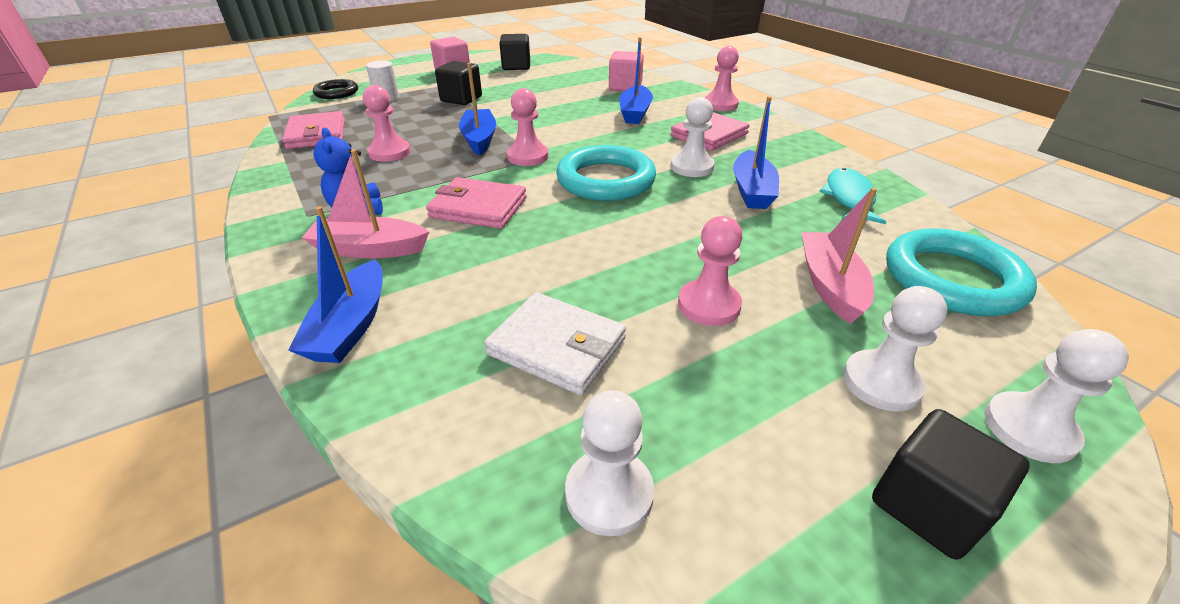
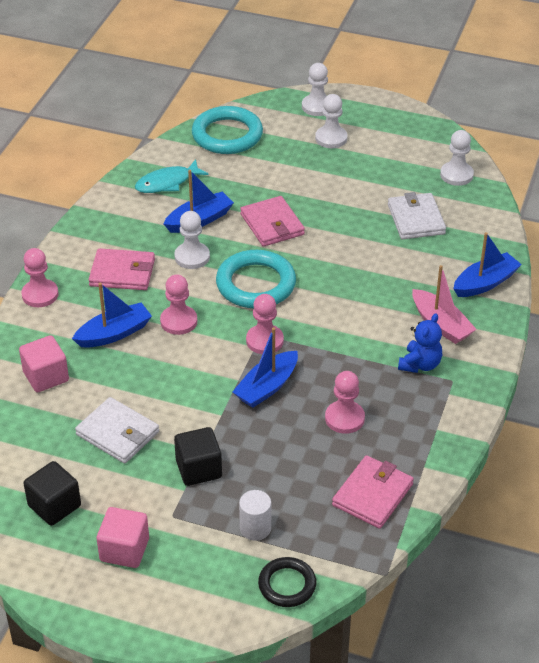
camera: 130 degrees left, 5 degrees up
pink wallet [426,177,527,229] -> pink wallet moved to [240,196,305,247]
pink pawn [678,216,743,326] -> pink pawn moved to [160,274,197,335]
pink boat [801,187,877,324] -> none
black cube [872,409,1030,560] -> none
none -> white wallet [75,397,159,464]

